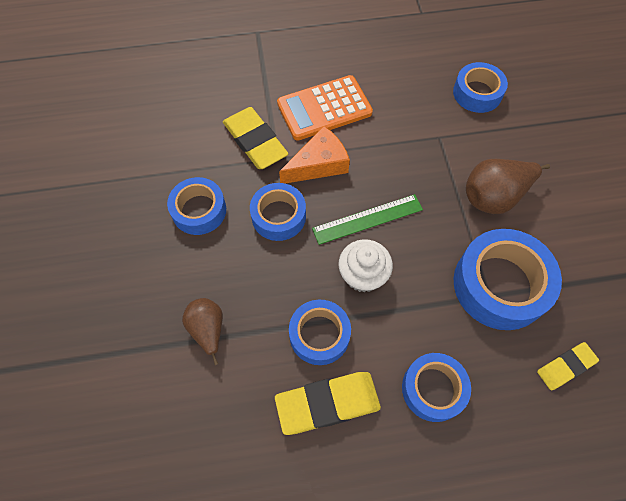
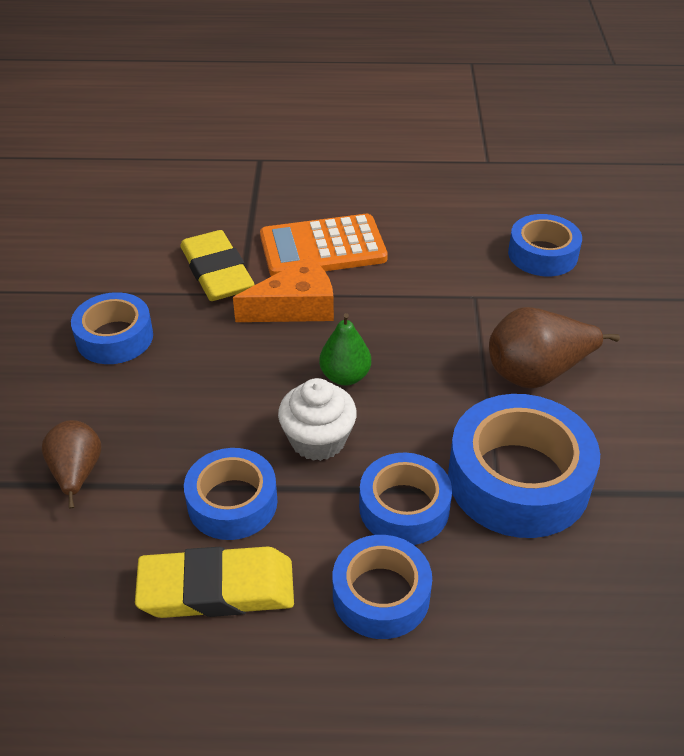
camera: 10 degrees right, 20 degrees down
blue tape [250,183,306,241] -> blue tape moved to [359,453,452,545]
green ruler [312,194,423,245] -> green pear [319,313,371,386]
yellow eraser [537,342,599,390] -> none

